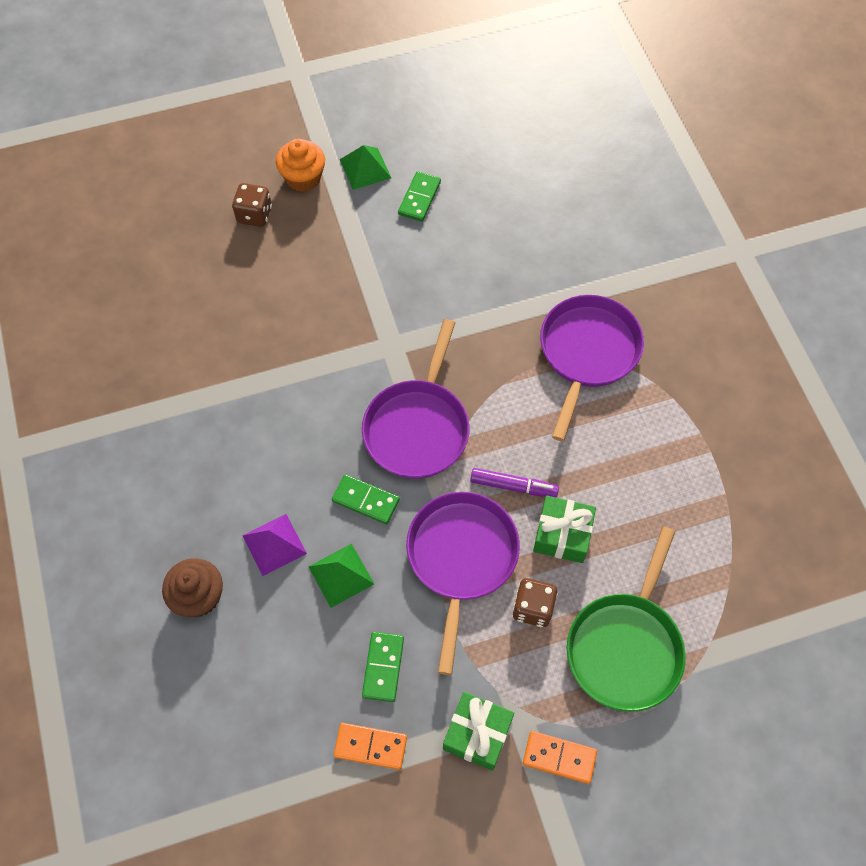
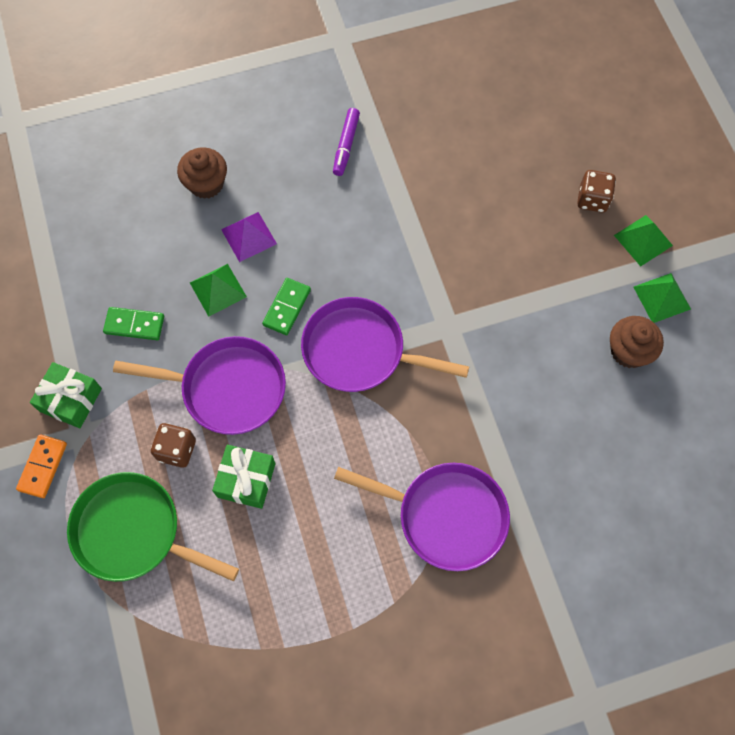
camera: 90 degrees right, 5 degrees up
orange cupcake [276,139,325,192] -> green pyramid [614,215,673,267]
orange domino [334,723,407,770] -> none
green domino [398,171,441,222] -> brown cupcake [610,316,664,368]
purple marker [470,468,559,498] -> purple marker moved to [333,108,360,176]

